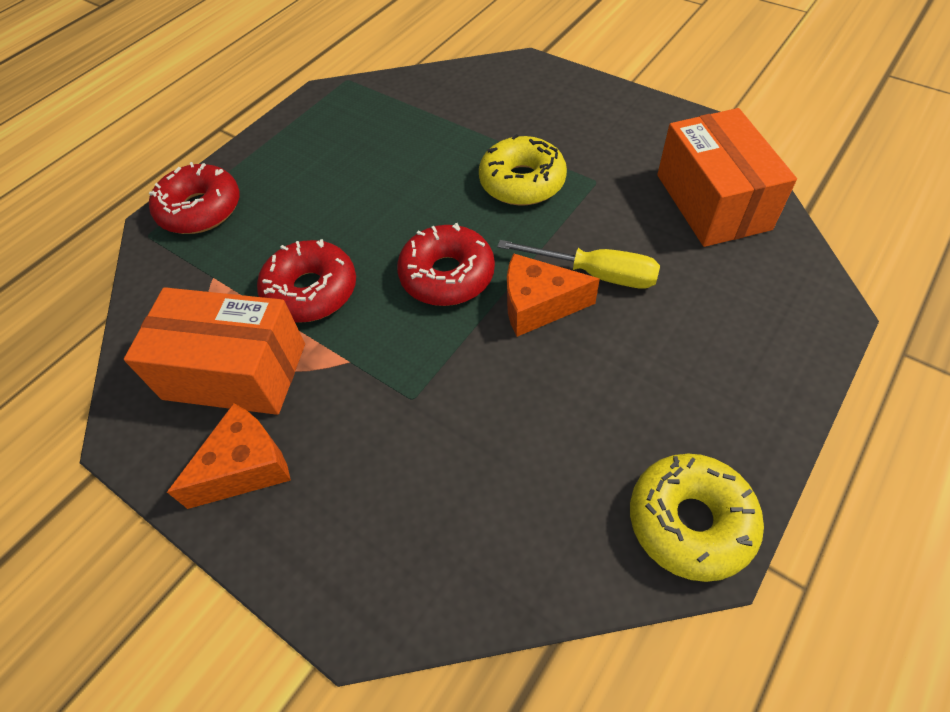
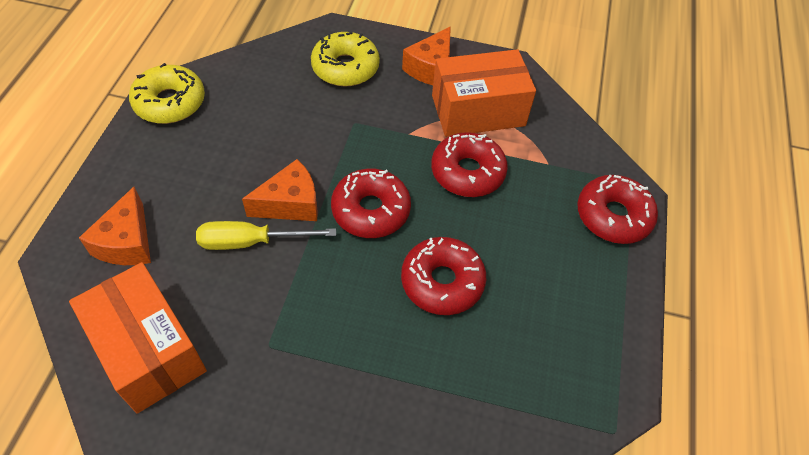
camera: 150 degrees right, 0 degrees up
yellow donut [479,134,567,206] -> yellow donut moved to [311,32,380,86]
none -> orange cheese [79,187,151,265]
none -> red donut [401,237,486,315]

